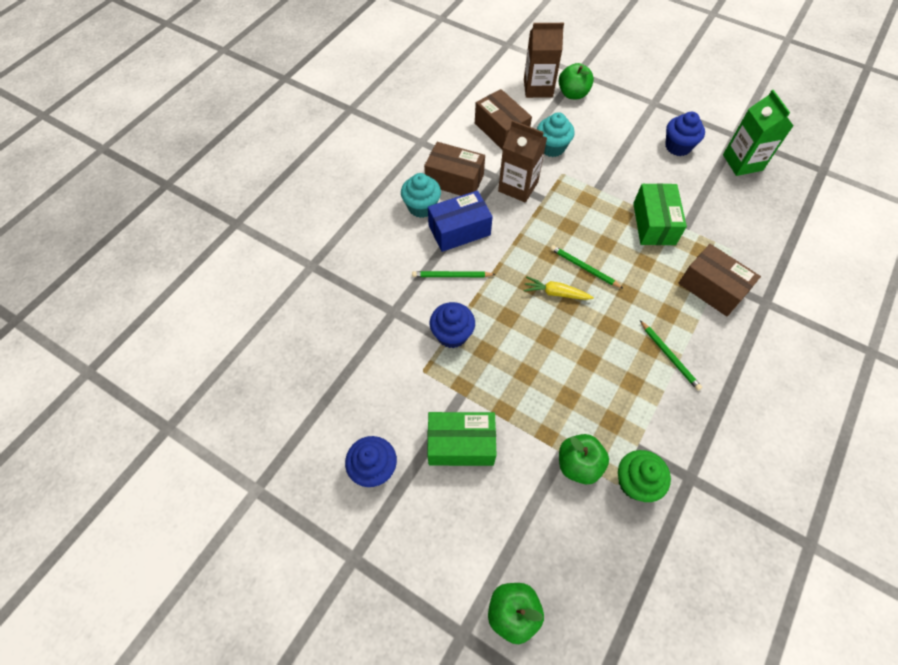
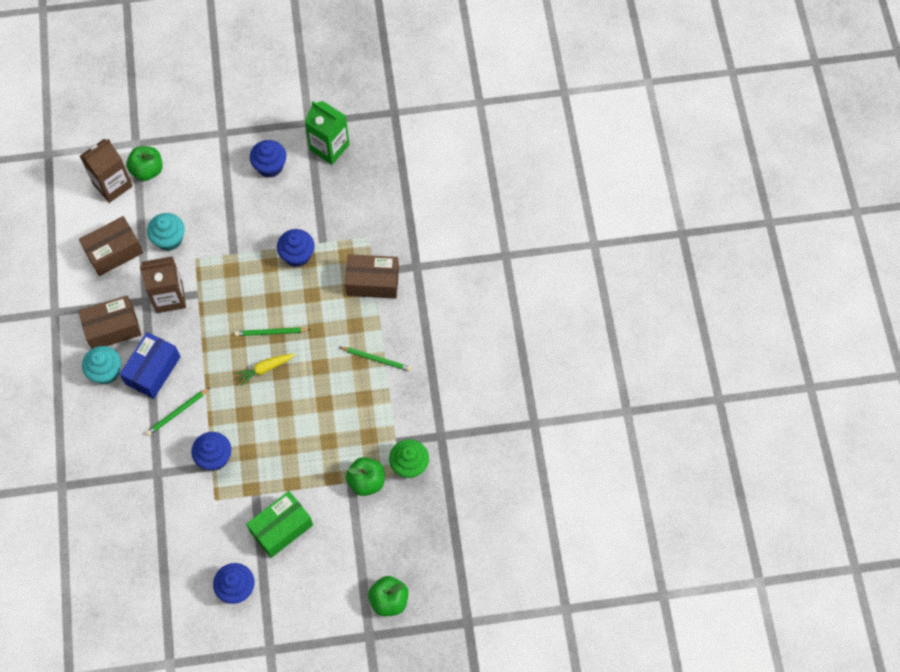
camera: 40 degrees left, 5 degrees up
brown box [475,89,532,150] -> brown box turned 45 degrees counterclockwise [79,216,143,276]
green box [633,183,687,245] -> blue cupcake [277,229,315,267]

